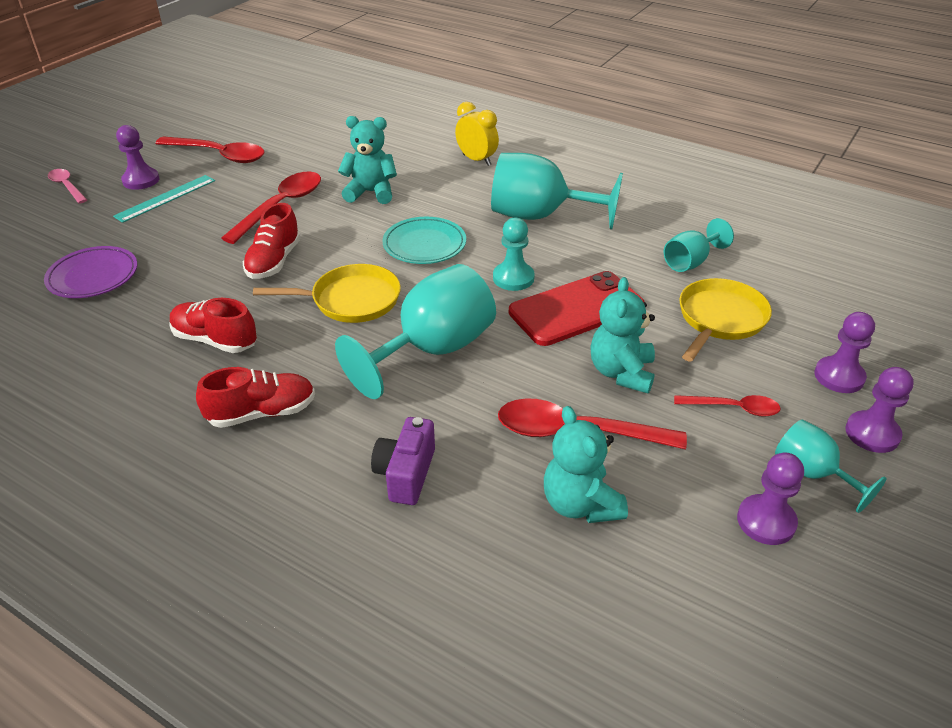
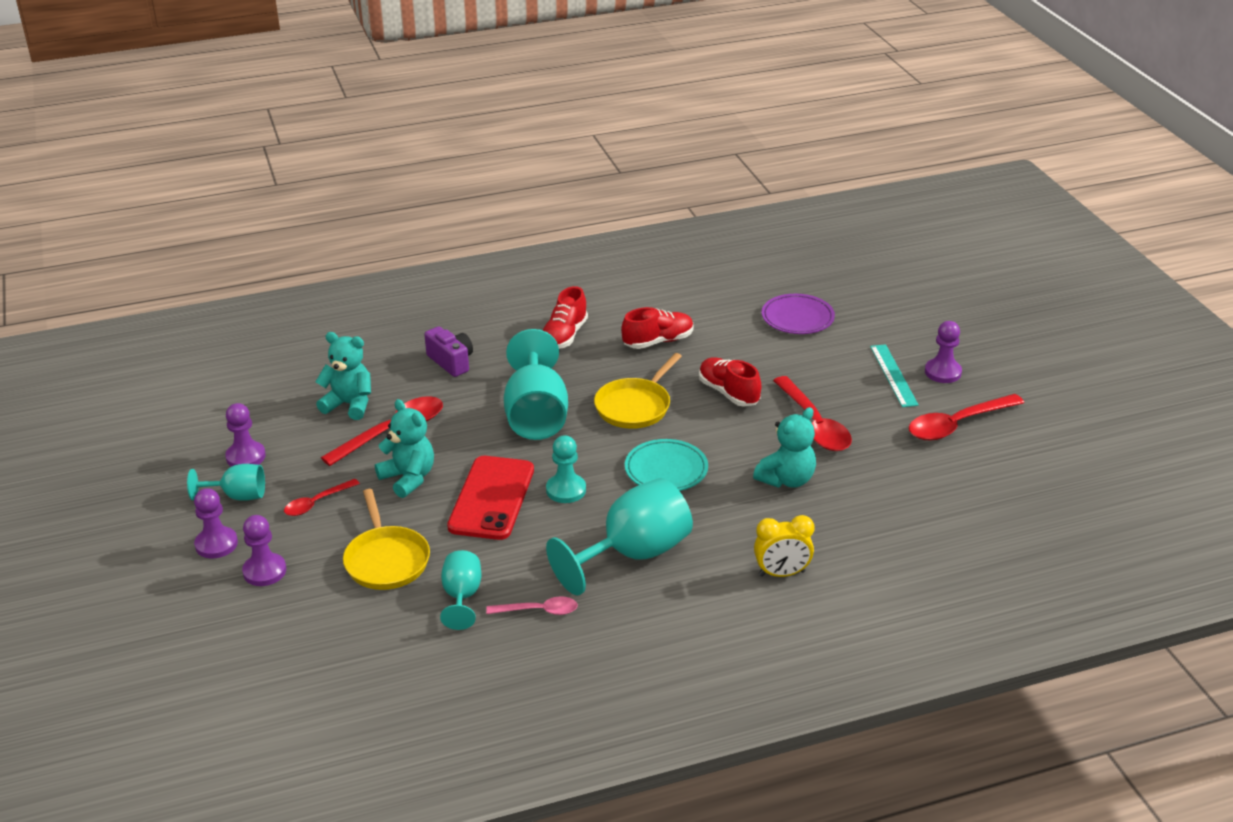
camera: 130 degrees right, 5 degrees down
pink spoon [48,169,87,204] -> pink spoon moved to [486,596,578,615]

